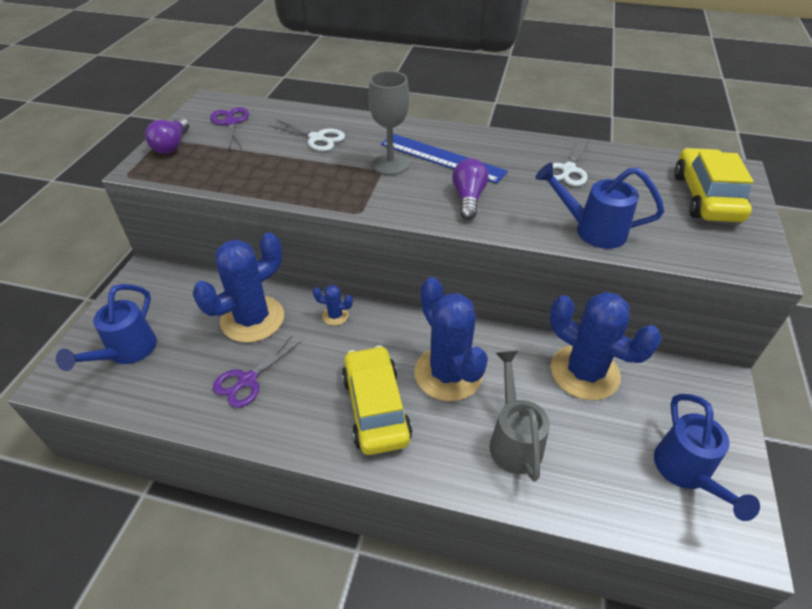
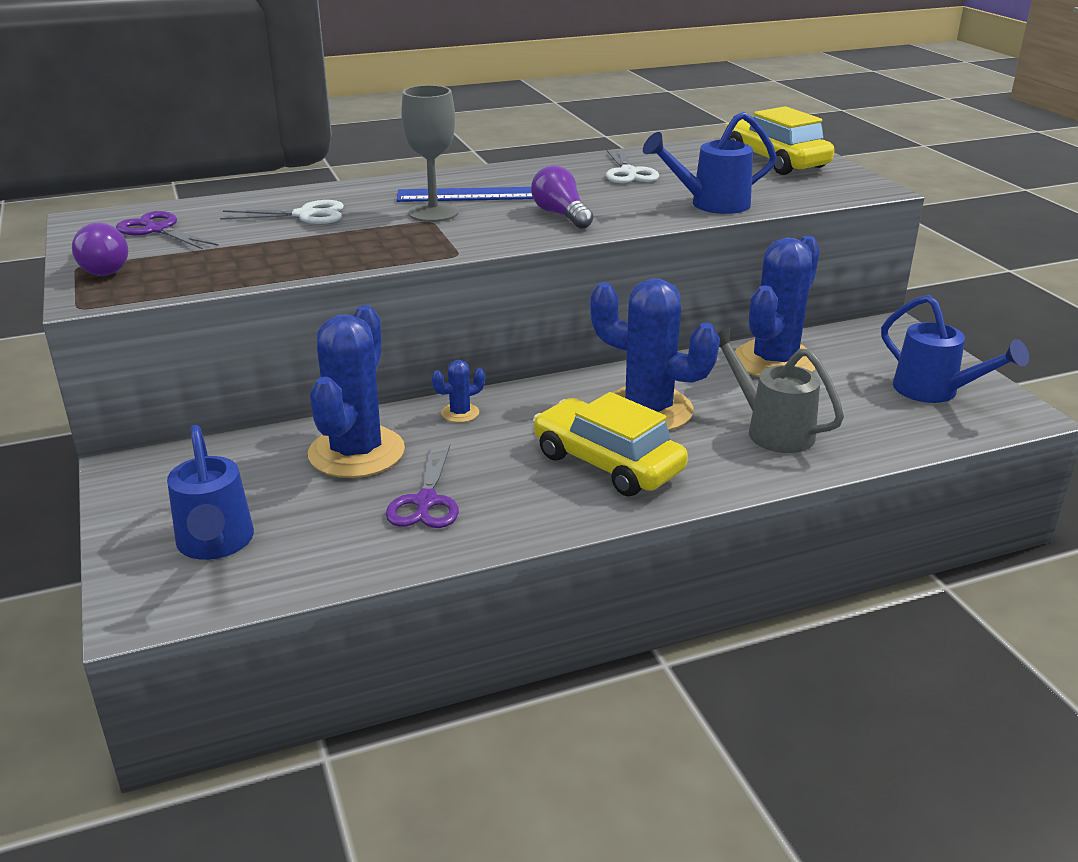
camera: 35 degrees left, 15 degrees down
blue cactus [550,292,662,400] -> blue cactus turned 60 degrees counterclockwise [734,236,820,377]

